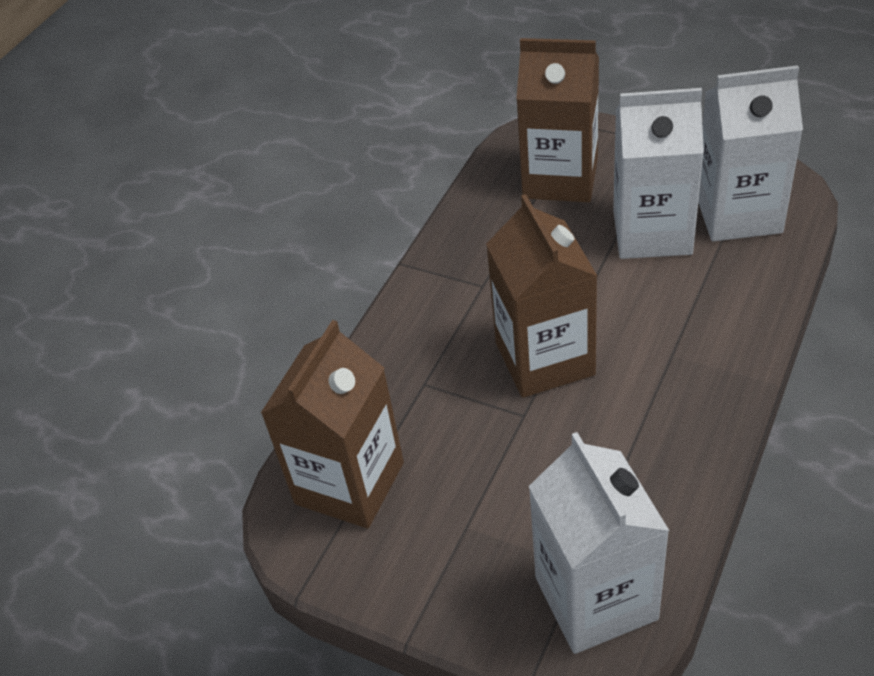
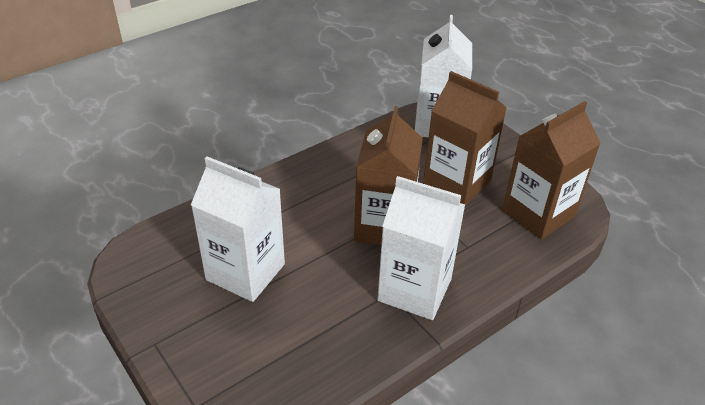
camera: 160 degrees left, 5 degrees down
brown carton [516,38,599,202] -> brown carton moved to [423,71,507,206]
white carton [698,65,803,241] -> white carton moved to [377,176,465,320]

